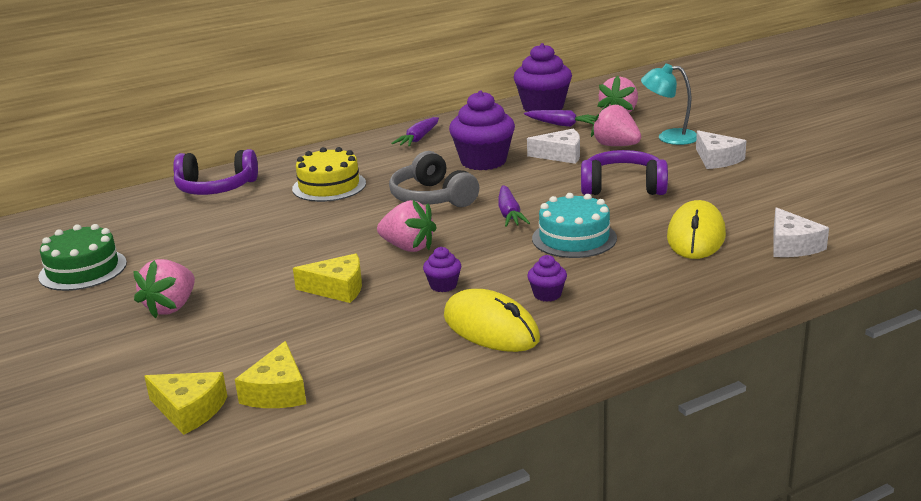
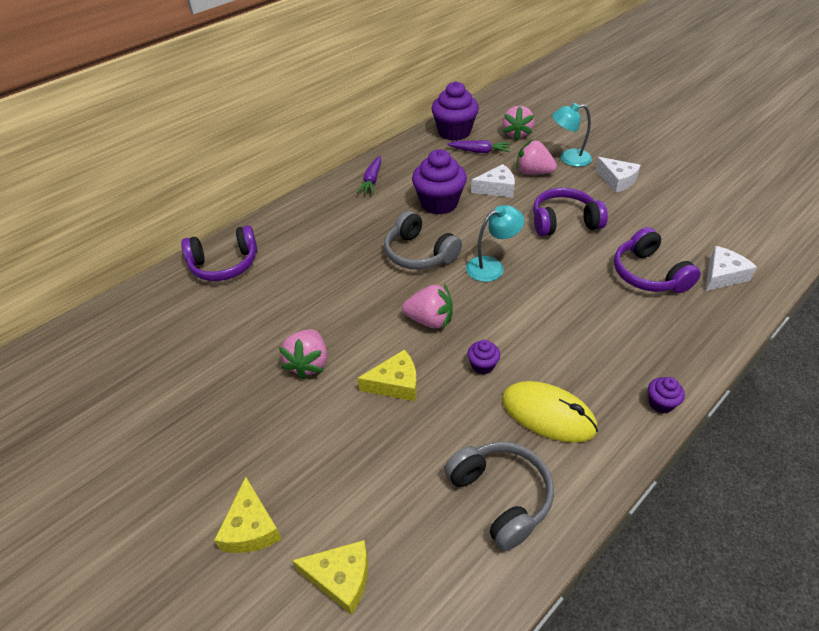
camera: 15 degrees left, 20 degrees up
green cake [38,224,127,291] -> none
pink strawberry [133,259,195,319] -> pink strawberry moved to [279,329,327,380]
yellow cheese [235,341,307,408] -> yellow cheese moved to [214,477,282,553]
yellow cake [292,147,366,202] -> none
purple carrot [498,185,530,227] -> turquoise lamp [466,205,524,282]
purple cupcake [527,255,567,302] -> purple cupcake moved to [648,377,685,413]
turquoise cake [532,193,617,258] -> none
yellow mouse [667,200,726,259] -> purple headphones [614,227,701,293]
white cheese [773,207,829,257] -> white cheese turned 105 degrees counterclockwise [706,246,757,291]
none -> grey headphones [444,442,554,551]

